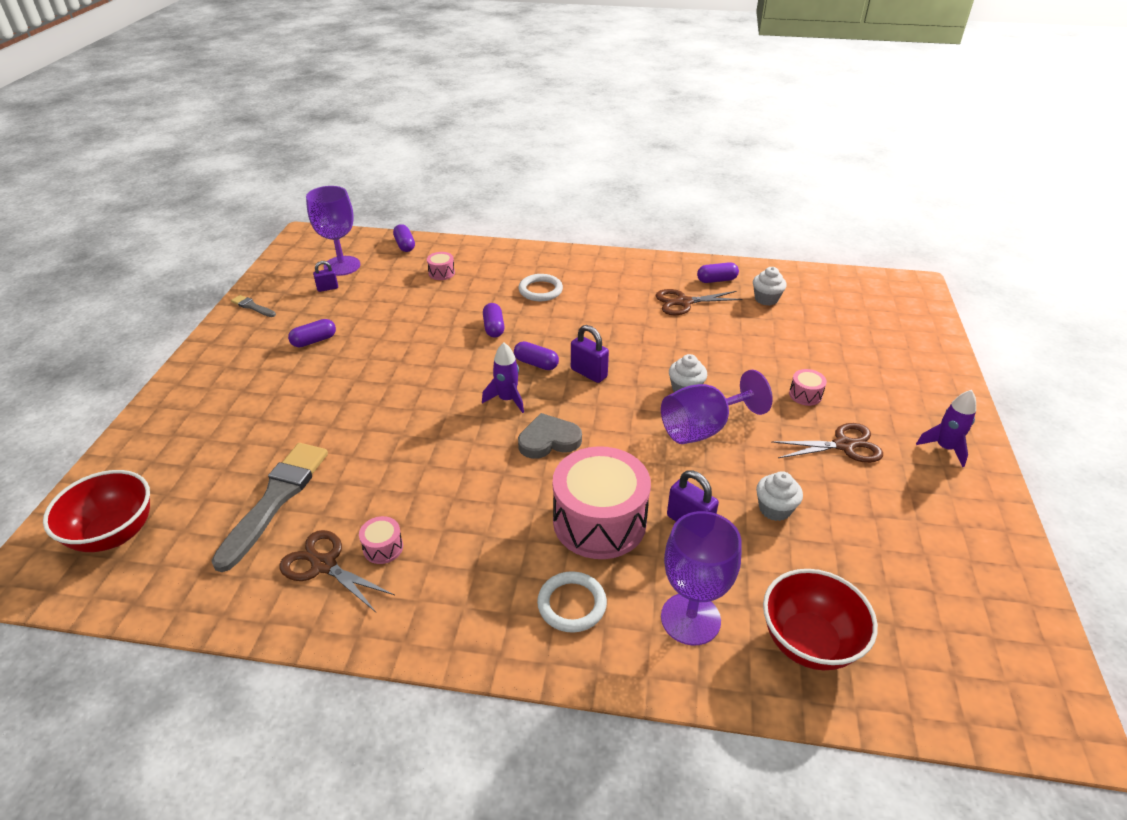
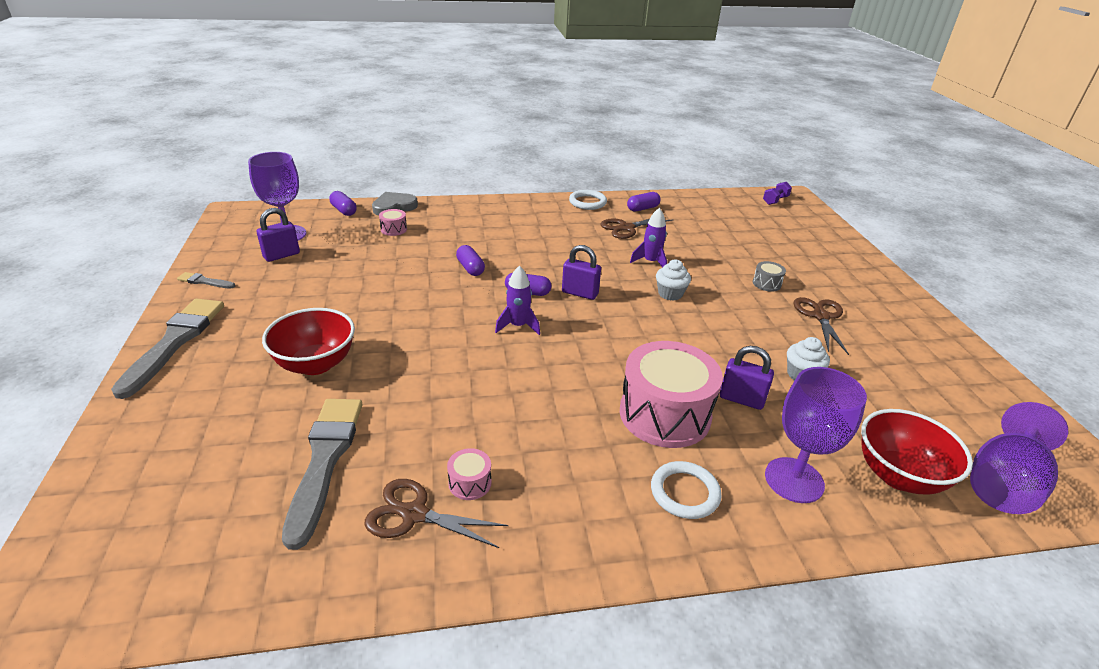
camera: 20 degrees left, 5 degrees down
red bowl [43,470,150,552] -> red bowl moved to [262,308,355,375]
purple capsule [288,319,336,347] -> none
purple padlock [313,261,338,292] -> purple padlock [256,208,300,262], size x1.59
white ring [518,274,563,301] -> white ring moved to [569,190,607,210]
grey heart [518,413,582,459] -> grey heart moved to [372,192,418,215]
purple goblet [661,370,773,444] -> purple goblet moved to [970,402,1068,514]
white cupcake [753,267,787,306] -> none
brown scissors [771,423,883,463] -> brown scissors turned 60 degrees counterclockwise [793,297,849,355]
pink drum [789,369,827,406] -> grey drum [753,261,786,292]
purple rocket [916,390,976,467] -> purple rocket moved to [630,208,667,268]
none -> grey brush [111,299,224,399]
none -> purple dumbbell [763,182,792,205]

